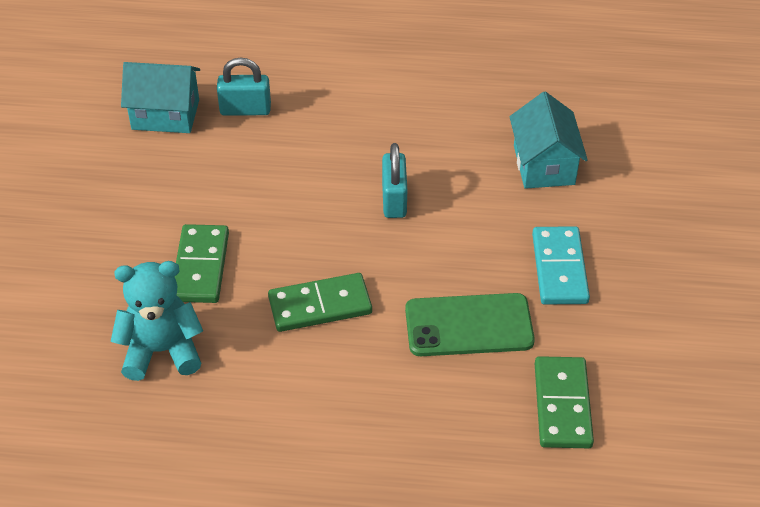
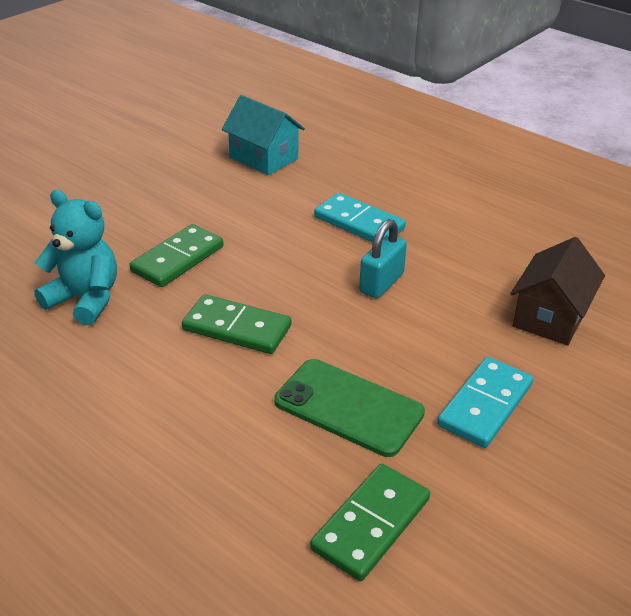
camera: 35 degrees right, 10 degrees down
turquoise padlock [217,57,271,116] -> none
turquoise house [510,92,588,189] -> brown house [510,237,605,345]
none -> turquoise domino [314,193,406,242]

